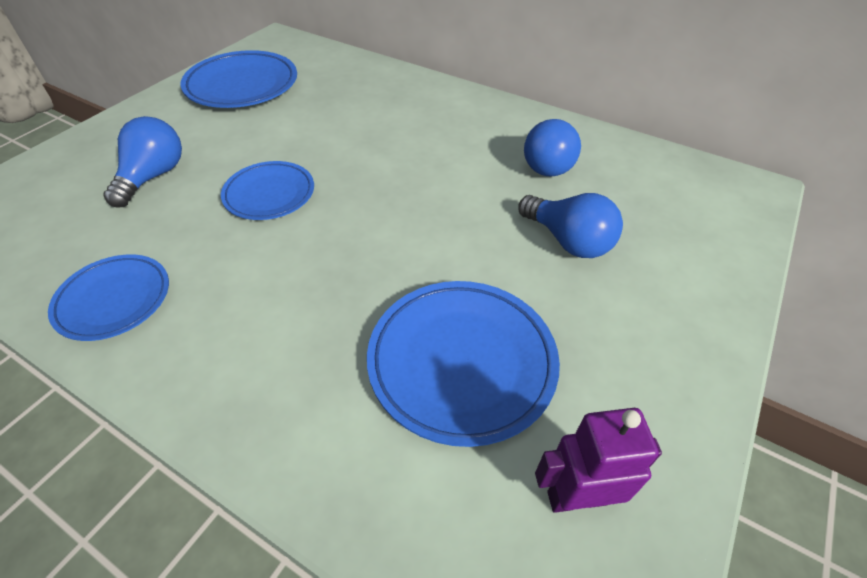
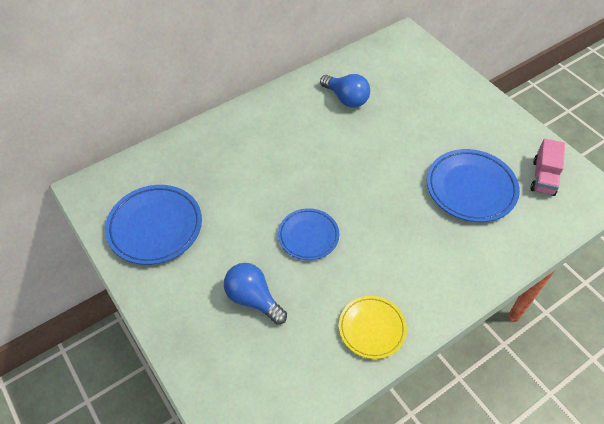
camera: 65 degrees left, 5 degrees up
blue plate [48,254,169,341] -> yellow plate [339,296,407,359]
blue light bulb [518,193,623,258] -> none
purple robot [535,408,662,513] -> pink truck [531,139,565,196]

